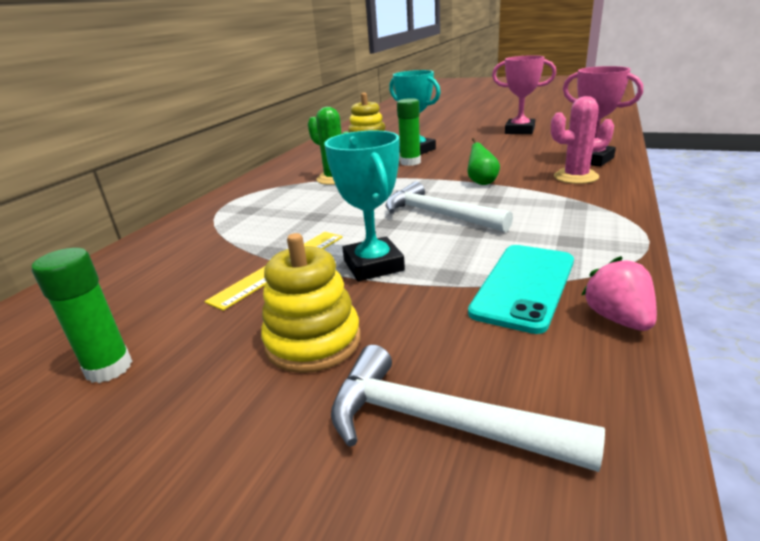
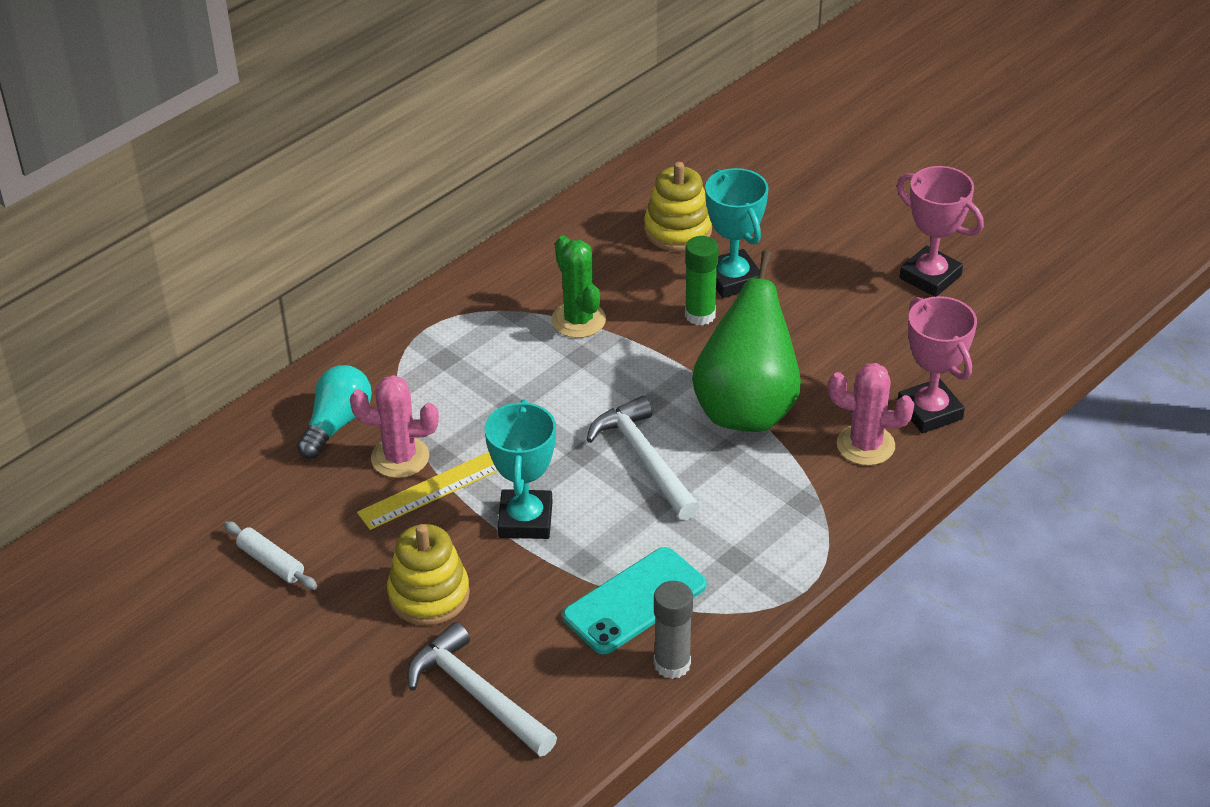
camera: 20 degrees right, 15 degrees up
green glue stick [32,248,132,383] -> white rolling pin [224,521,317,590]
green pear [467,138,500,185] -> green pear [692,250,801,432], size x2.47
pink strawberry [582,256,657,331] -> grey glue stick [654,581,693,679]
none -> turquoise light bulb [297,365,372,459]
none -> pink cactus [350,375,439,478]

